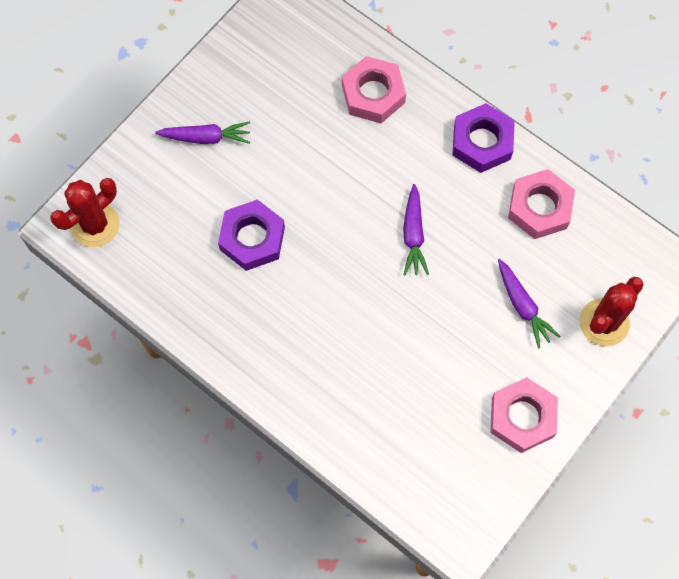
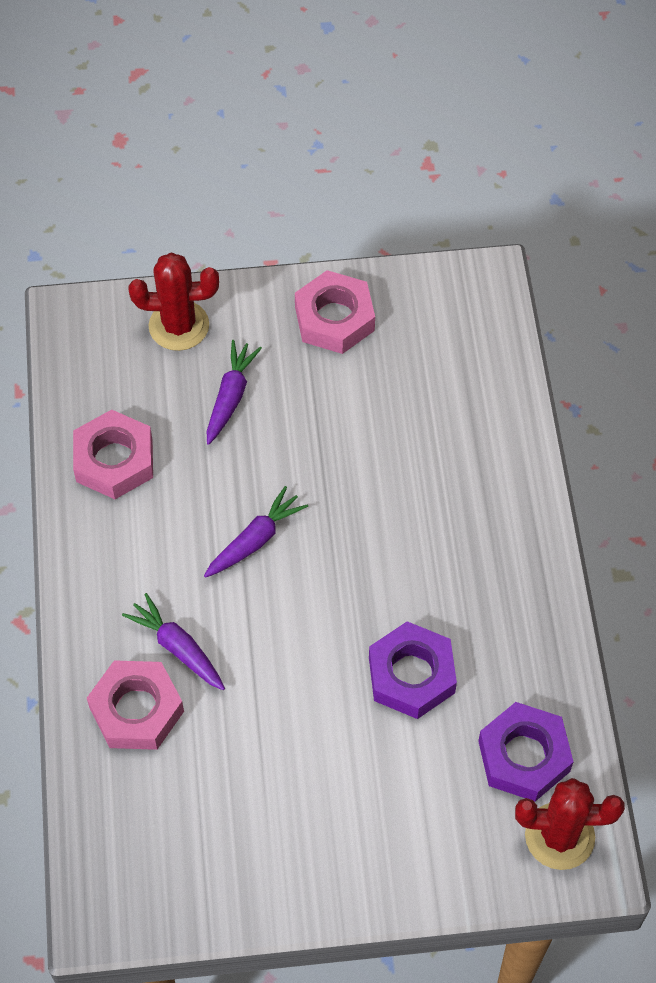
camera: 135 degrees left, 10 degrees down
purple carrot [155,121,250,144] -> purple carrot moved to [122,593,225,690]
purple nut [452,103,515,173] -> purple nut moved to [478,702,573,801]

